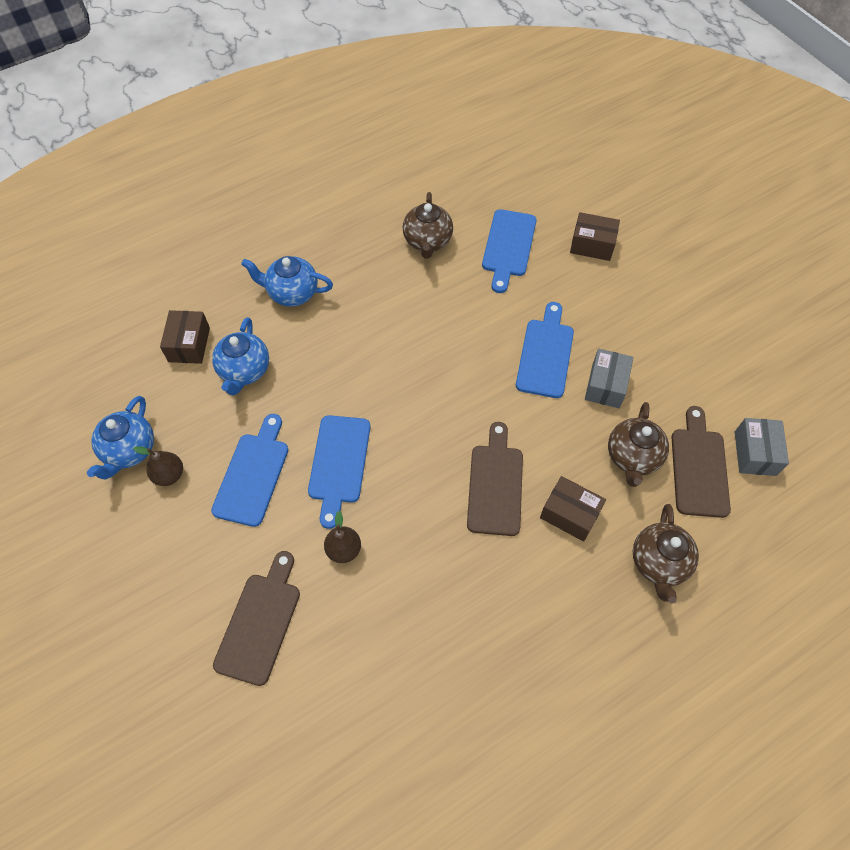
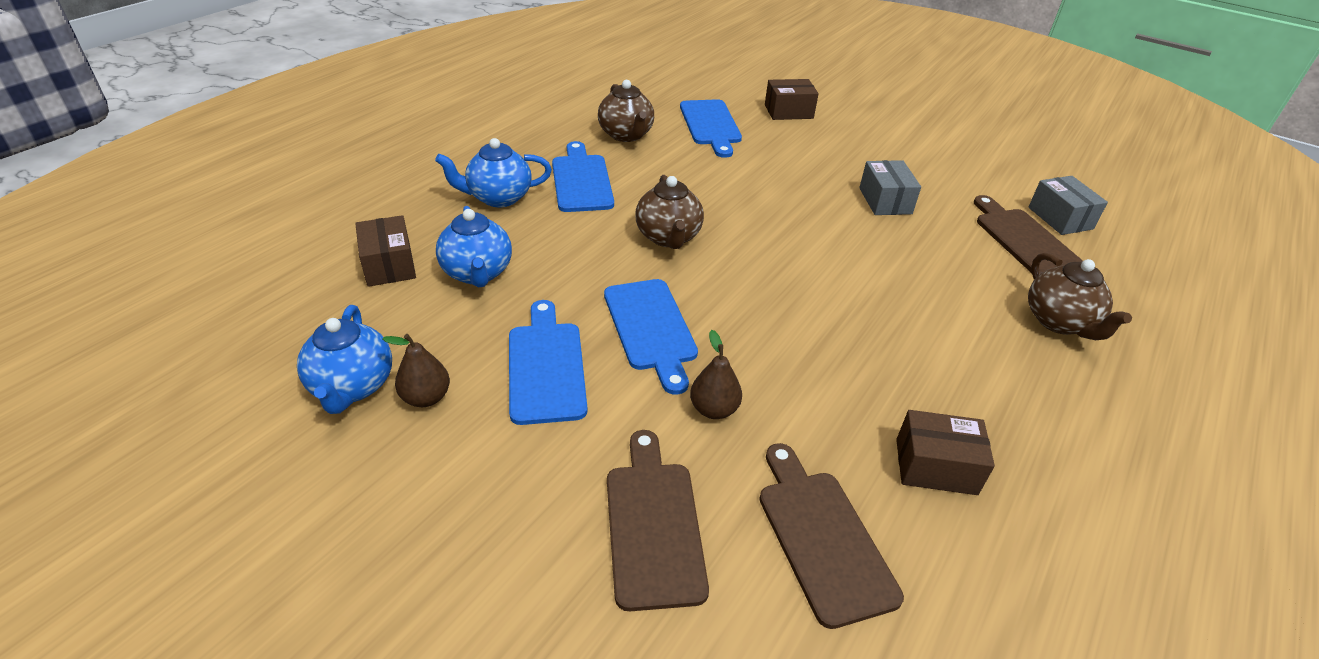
camera: 25 degrees left, 20 degrees down
brown cutting board [467,422,523,536] -> brown cutting board moved to [759,443,904,629]
blue cutting board [516,302,574,398] -> blue cutting board moved to [552,141,614,212]
brown box [540,476,606,542] -> brown box moved to [896,410,995,495]
brown teapot [608,402,669,487] -> brown teapot moved to [635,175,704,249]

